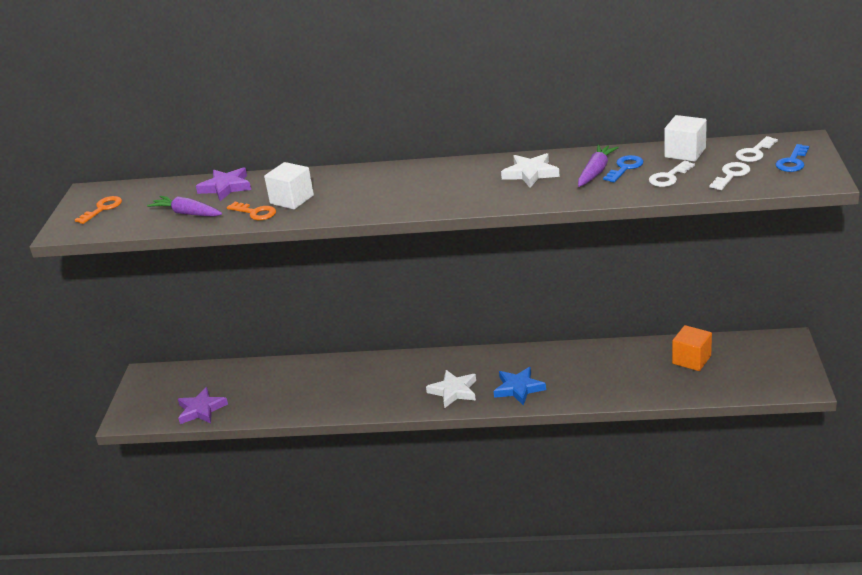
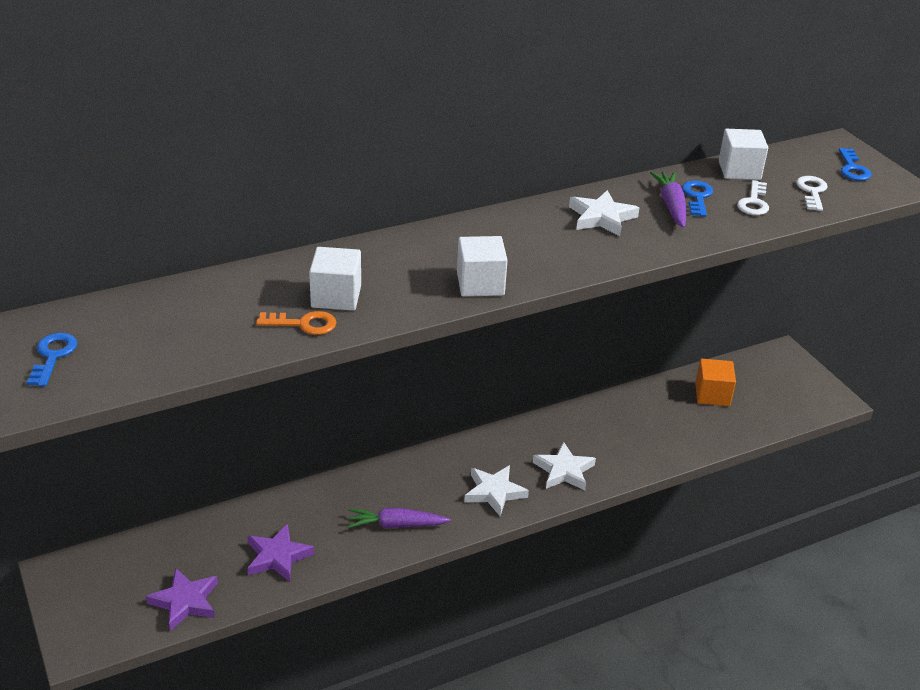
camera: 35 degrees left, 5 degrees up
orange key [75,196,122,224] -> blue key [27,333,77,386]
purple carrot [147,196,222,217] -> purple carrot moved to [348,508,451,528]
purple star [196,167,251,201] -> purple star moved to [248,524,314,582]
blue star [494,367,546,405] -> white star [533,442,596,490]
white key [736,136,778,162] -> none
none -> white cube [457,236,508,297]

